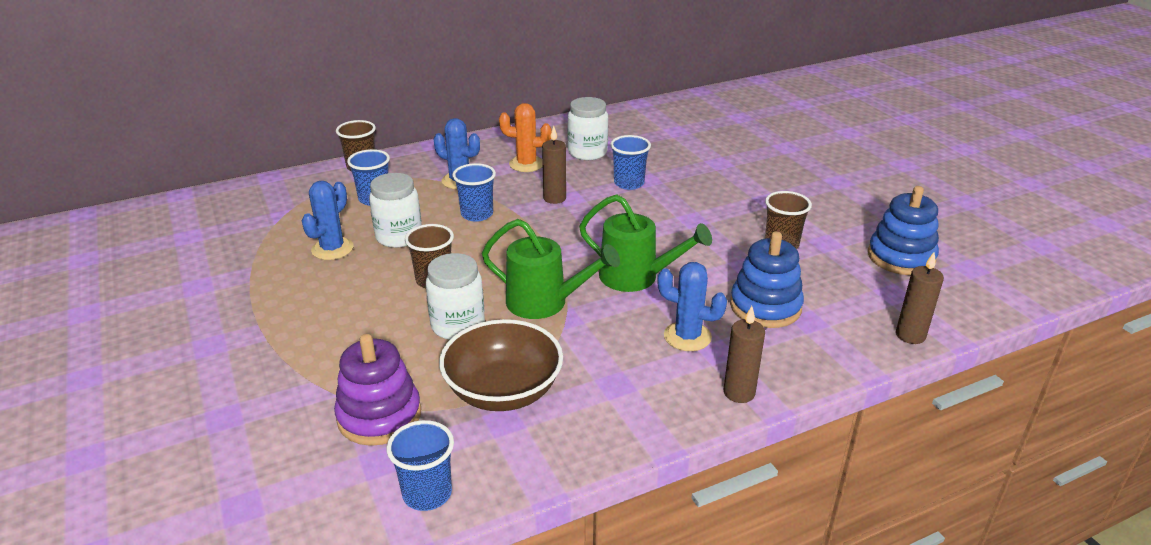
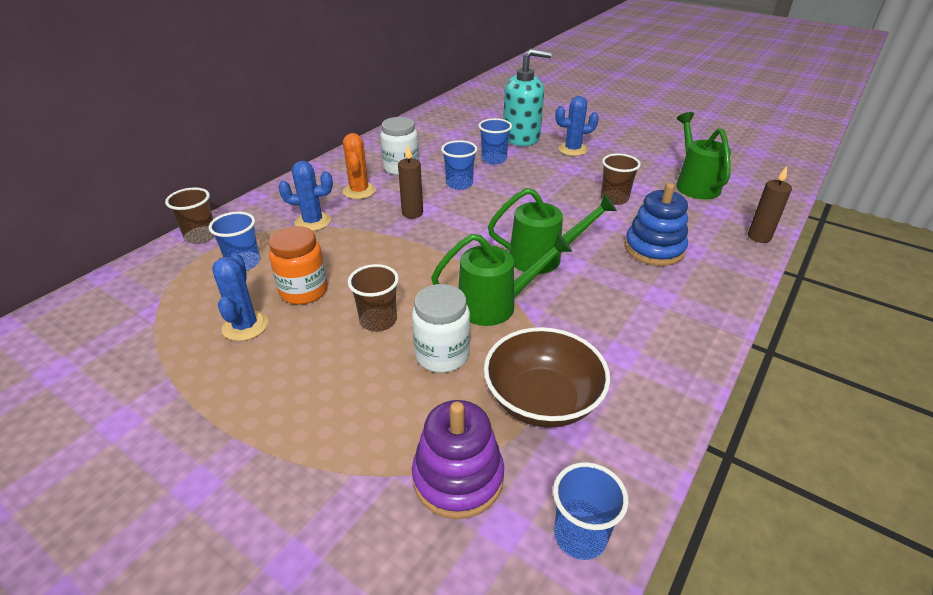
camera: 30 degrees left, 5 degrees up
white jar [369,173,422,248] -> orange jar [269,226,328,305]
blue cup [452,163,496,222] -> blue cup moved to [478,118,512,164]
orange cactus [499,103,552,172] -> orange cactus turned 75 degrees counterclockwise [343,133,376,199]
blue cactus [658,262,727,351] -> blue cactus moved to [555,96,599,156]
brown candle [724,306,765,403] -> none
blue stacking toy [868,186,939,275] -> green watering can [676,112,731,199]
none -> turquoise soap dispenser [503,49,552,146]

